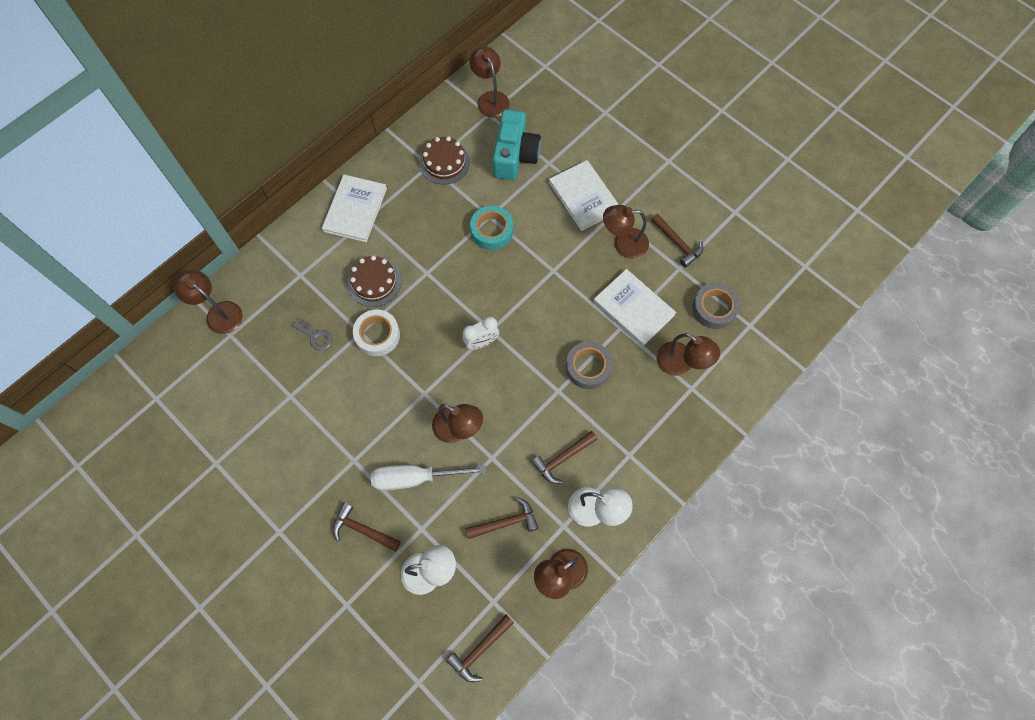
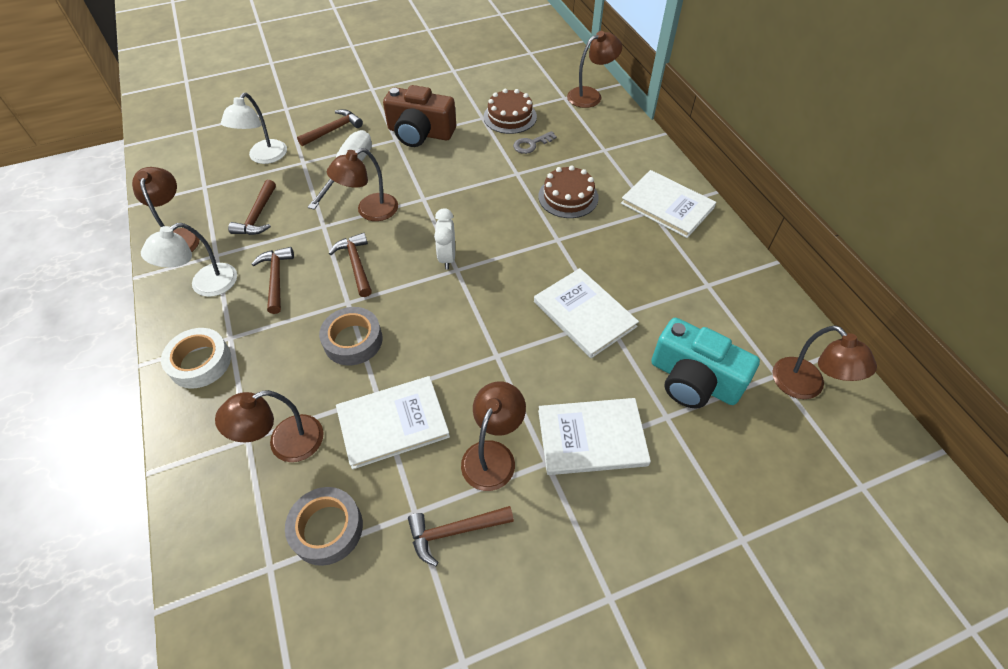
camera: 115 degrees right, 15 degrees down
white tape [353,309,400,356] -> white tape moved to [161,328,231,388]
brown cake [419,136,470,184] -> brown cake moved to [483,89,537,134]
brown hammer [446,615,514,682] -> brown hammer moved to [329,233,372,297]
brown lamp [469,46,509,118] -> brown lamp turned 60 degrees clockwise [772,326,877,399]
turquoise tape [470,206,513,250] -> white book [534,268,639,358]
none -> brown camera [383,85,456,147]

